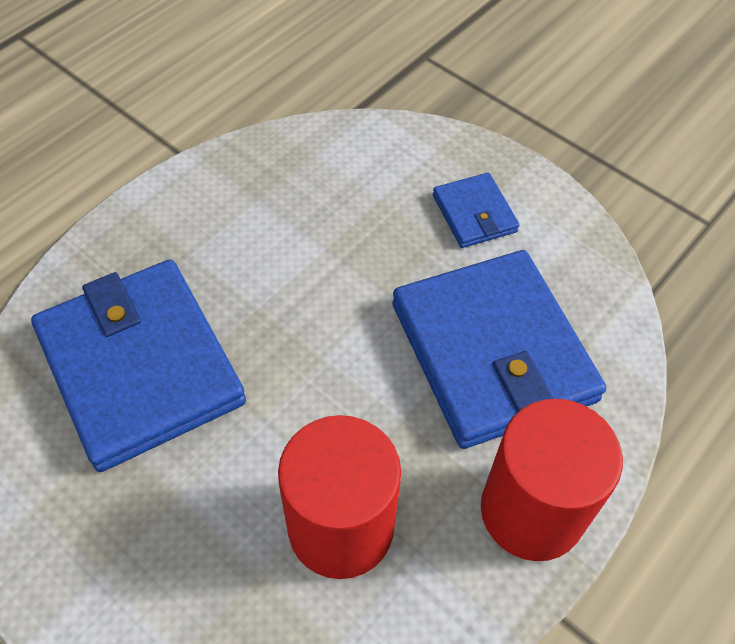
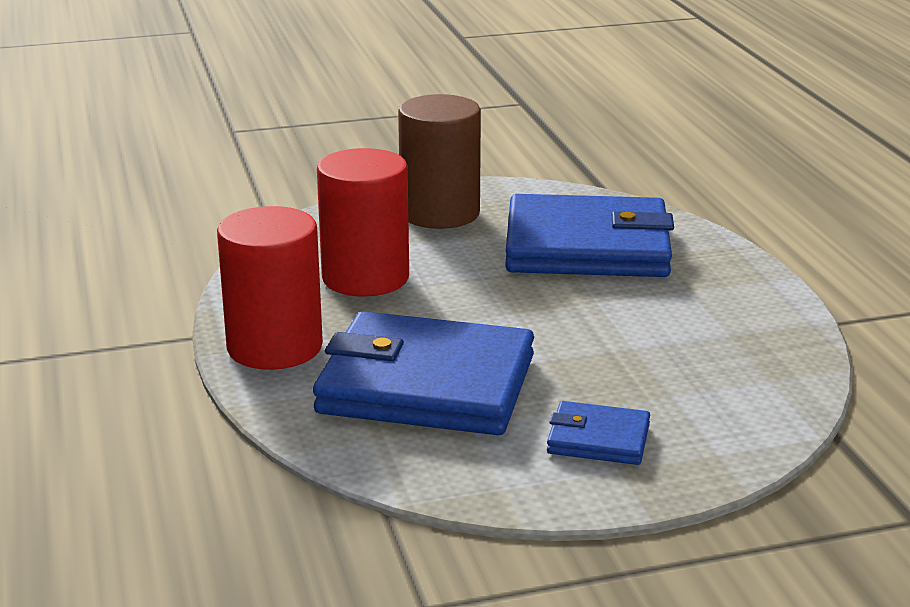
camera: 125 degrees right, 30 degrees down
none -> brown cylinder [398,94,481,229]

